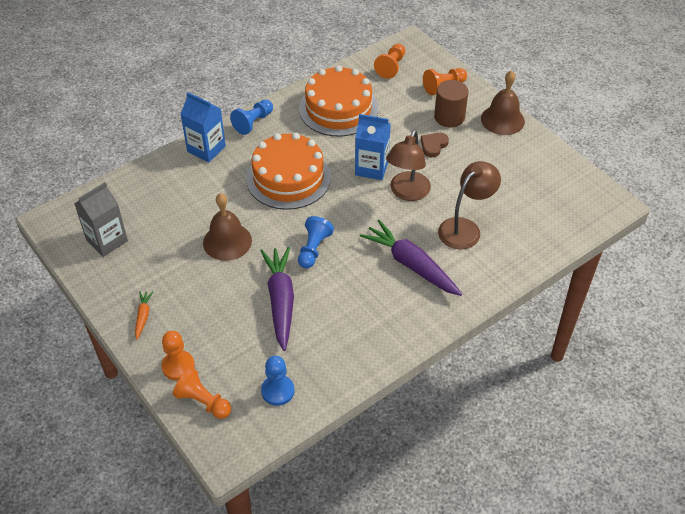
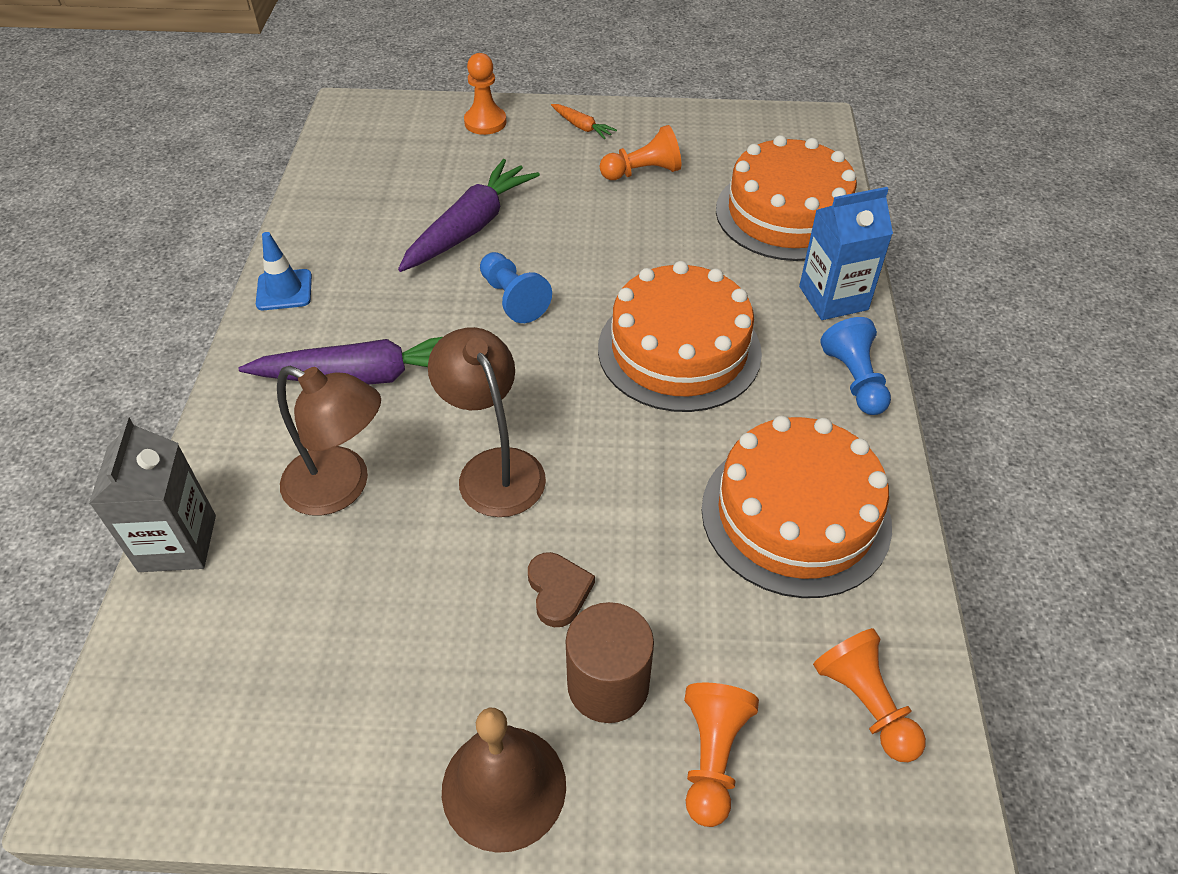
camera: 130 degrees right, 0 degrees up
grey carton [74,182,128,257] -> grey carton moved to [89,417,216,572]
orange pawn [173,368,231,419] -> orange pawn moved to [600,125,681,180]
brown bell [203,193,252,261] -> none
purple carrot [260,247,294,351] -> purple carrot turned 90 degrees counterclockwise [398,159,540,272]
blue pawn [261,356,294,406] -> none
blue carton [355,114,391,180] -> none
brown lamp [438,161,501,249] -> brown lamp turned 60 degrees counterclockwise [277,366,381,516]
none -> blue traffic cone [256,232,312,310]
none -> orange cake [716,135,857,261]

